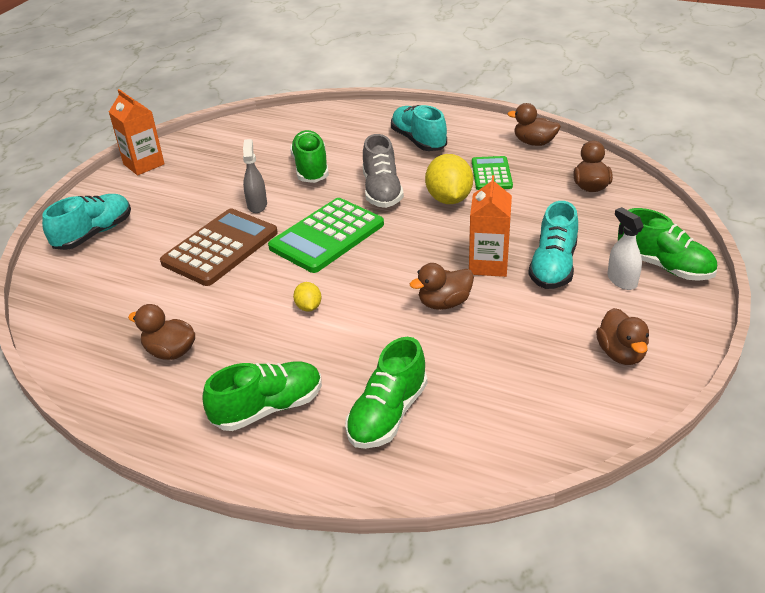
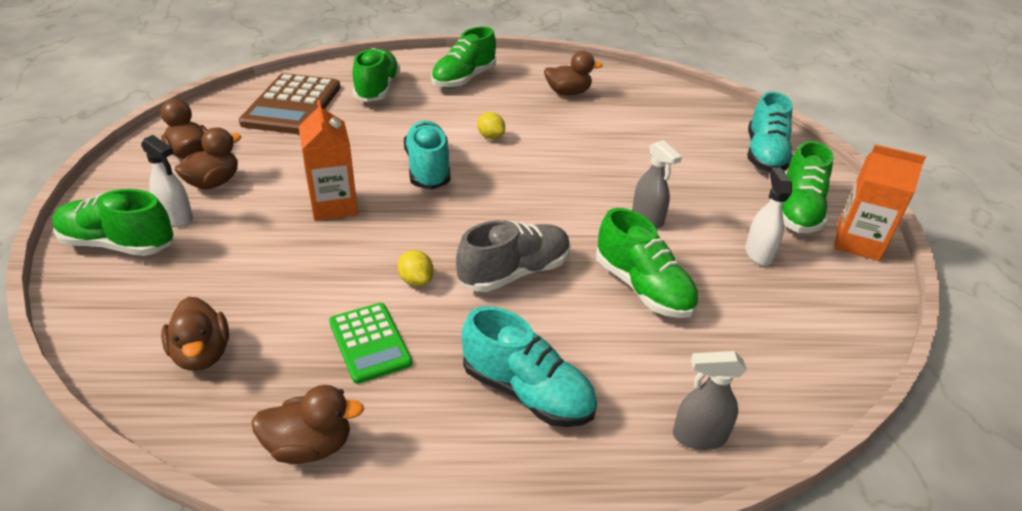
camera: 150 degrees right, 0 degrees up
brown calculator [160,208,278,286] -> brown calculator moved to [239,73,341,134]
green calculator [268,198,384,273] -> none
grey shoe [363,134,404,208] -> grey shoe turned 90 degrees clockwise [456,220,570,292]
brown duck [410,263,474,310] -> brown duck moved to [175,127,241,189]
yellow lemon [425,154,473,204] -> yellow lemon [398,250,434,286], size x0.50
turquoise shoe [528,201,578,289] -> turquoise shoe moved to [404,120,451,189]
none -> grey spray bottle [673,351,747,450]
none -> white spray bottle [745,167,792,266]
none -> green shoe [782,141,833,233]

